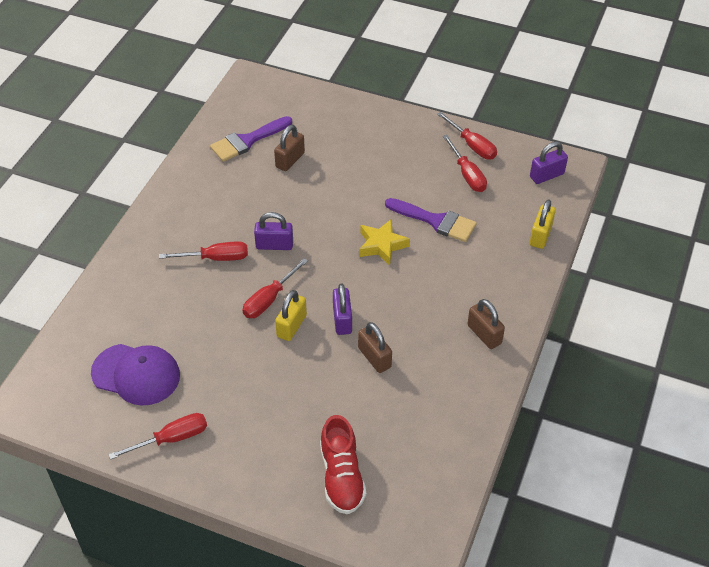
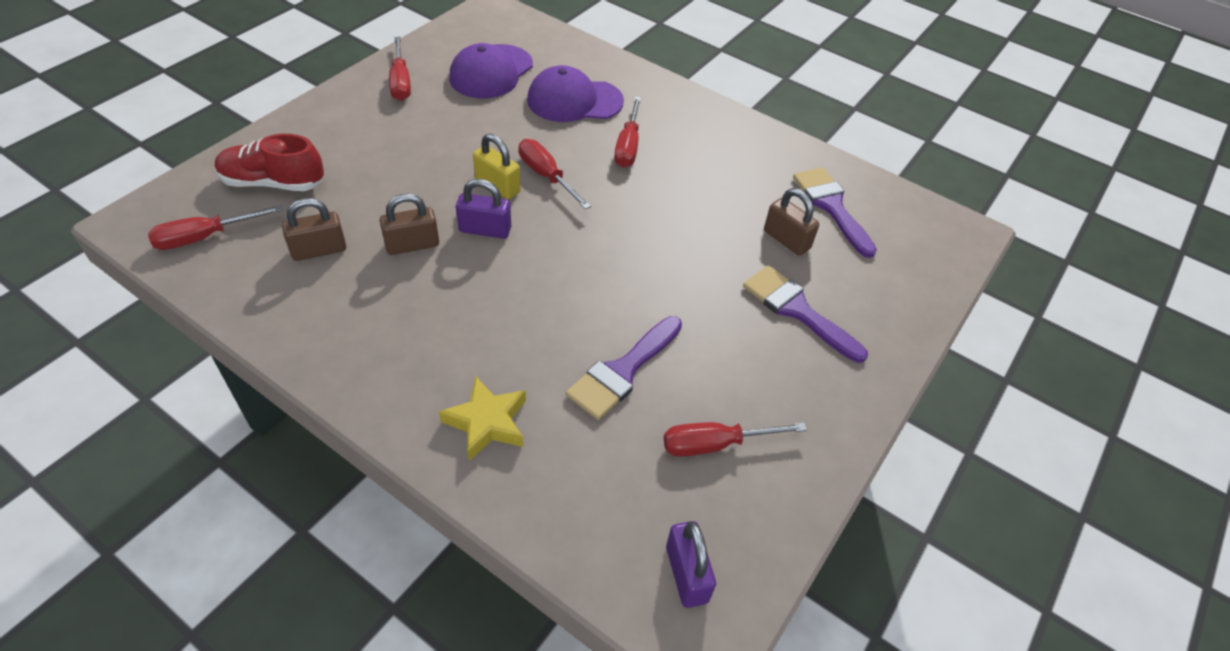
camera: 100 degrees right, 0 degrees up
purple padlock [254,212,293,250] -> none
yellow star [359,219,410,266] -> yellow star moved to [439,376,526,461]
red screwdriver [437,112,497,159] -> red screwdriver moved to [148,205,283,250]
brown padlock [468,299,505,349] -> brown padlock moved to [282,198,346,261]
yellow padlock [530,199,556,249] -> none
none -> purple cap [527,65,624,122]
none -> purple brush [743,265,868,363]

